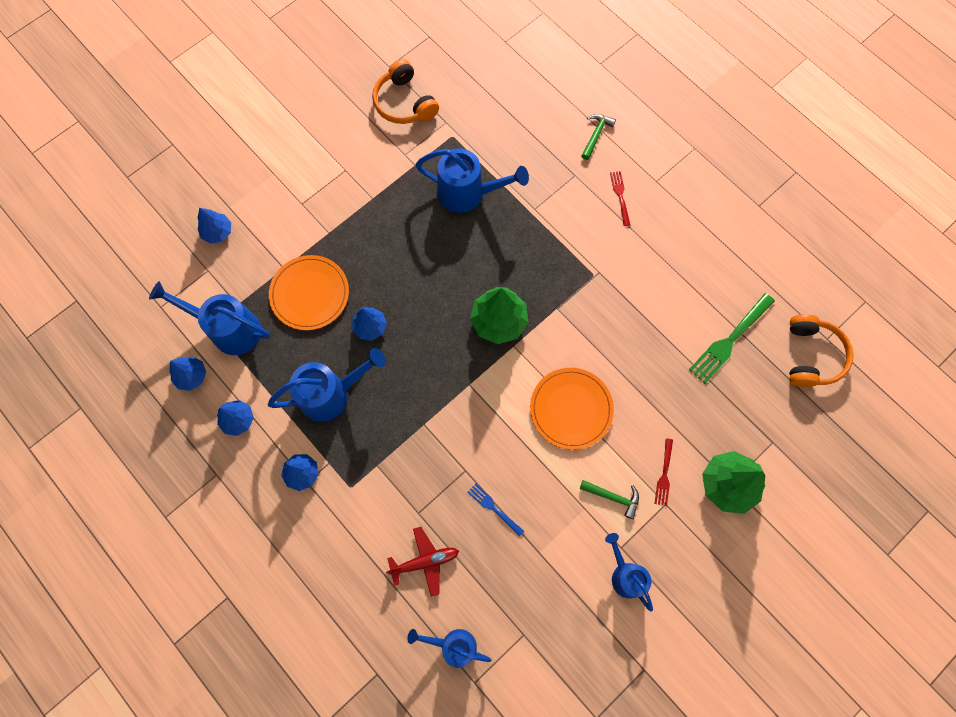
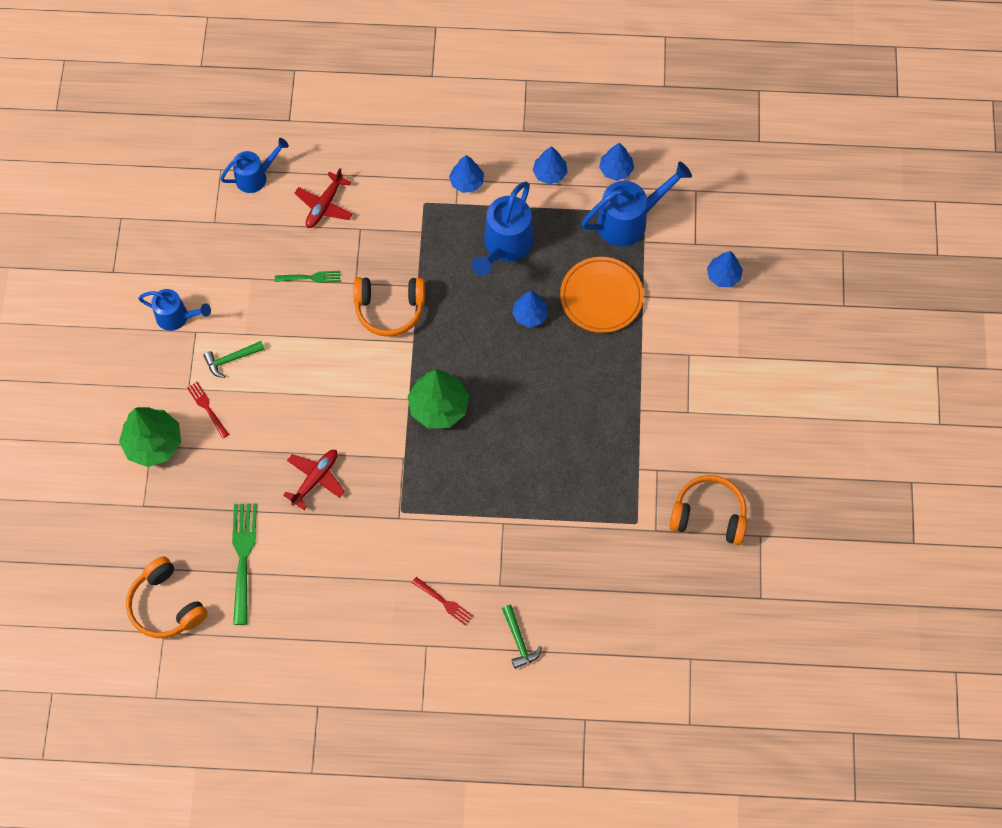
camera: 135 degrees right, 5 degrees down
blue watering can [415,148,529,213] -> none
blue fork [467,483,524,537] -> green fork [275,271,340,283]
orange plate [530,368,614,450] -> none
none -> red plane [283,450,345,510]
none -> orange headphones [353,277,425,337]

